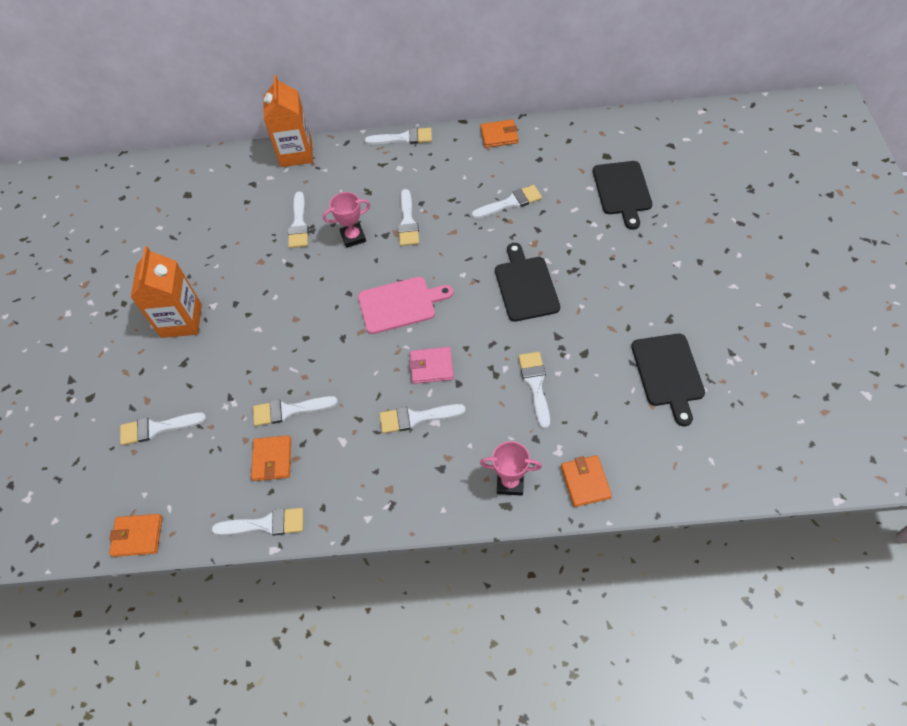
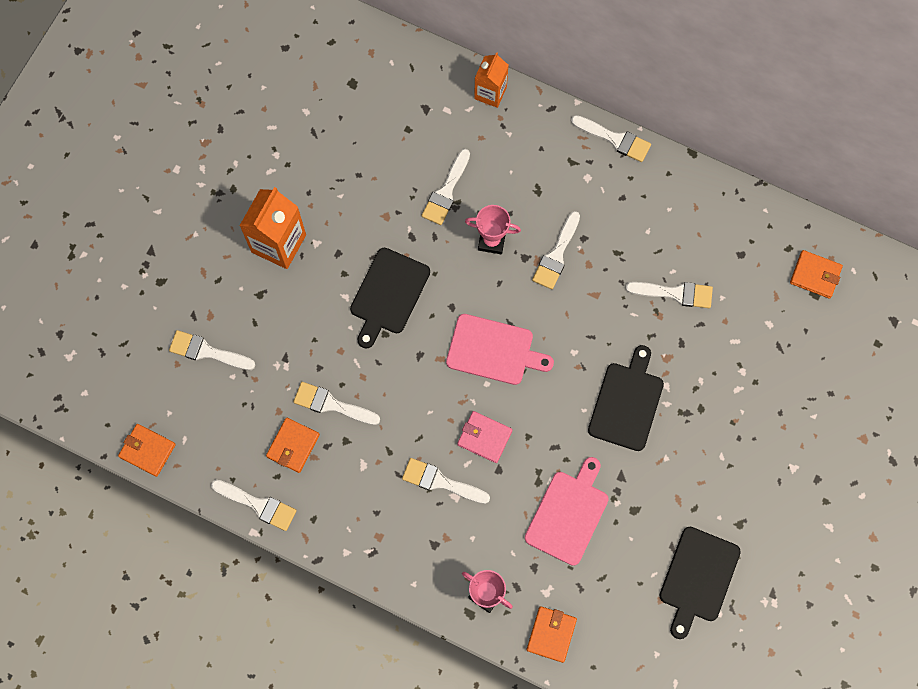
camera: 25 degrees right, 15 degrees up
orange carton [263,75,313,167] -> orange carton [474,52,509,108], size x0.63
orange wallet [480,119,519,148] -> orange wallet moved to [790,250,843,298]
white brush [518,352,550,429] -> pink cutting board [525,457,609,566]
black cutting board [593,161,652,230] -> black cutting board moved to [350,248,430,349]

